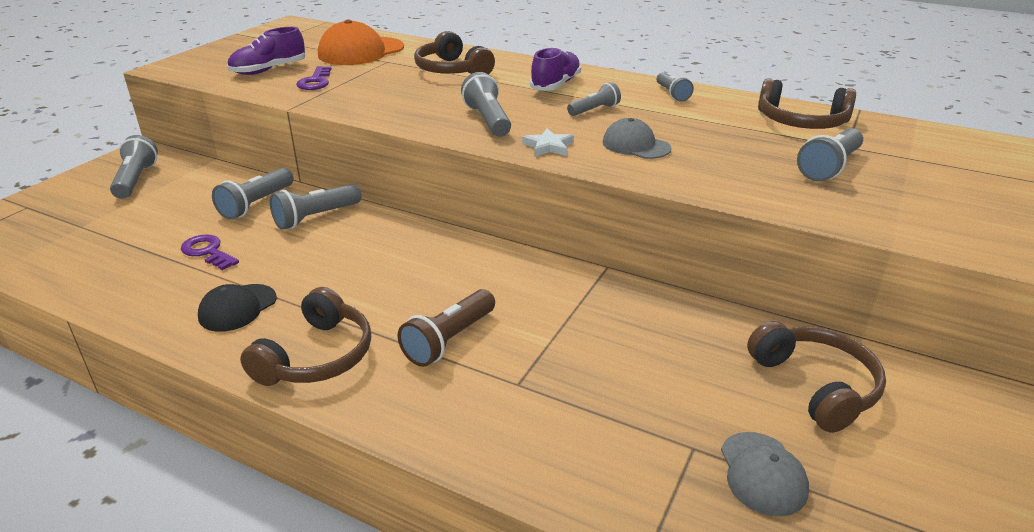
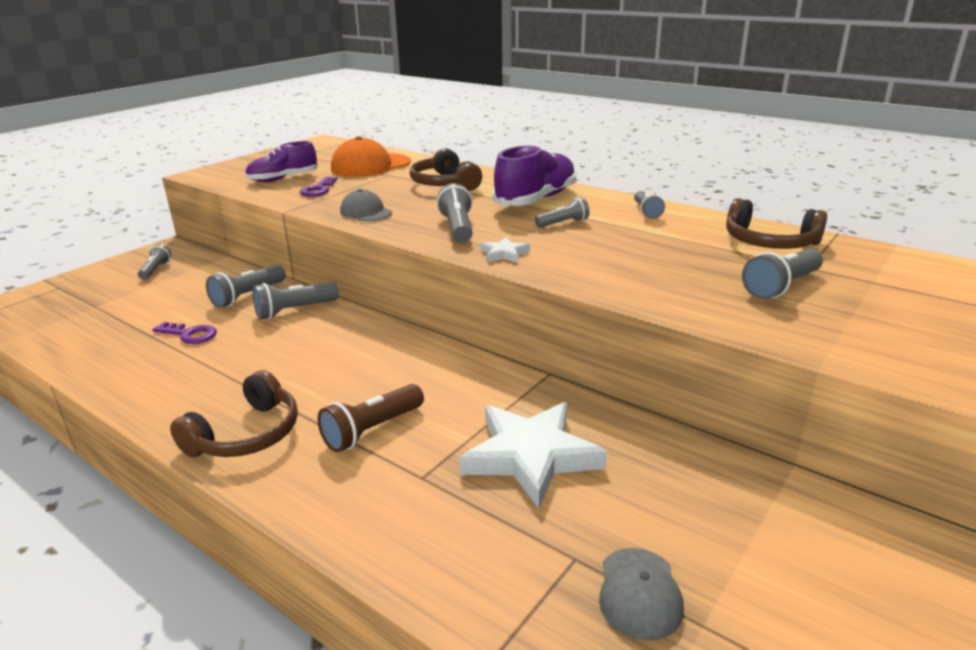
camera: 10 degrees right, 5 degrees down
grey flashlight [110,135,158,199] -> grey flashlight [138,244,171,280], size x0.66
purple key [181,235,239,270] -> purple key turned 150 degrees clockwise [152,322,217,344]
black cap [198,284,276,332] -> none
purple shoe [530,47,581,91] -> purple shoe [493,144,576,206], size x1.50
grey cap [603,118,671,159] -> grey cap moved to [340,189,392,221]
brown headphones [747,321,886,433] -> none
none -> white star [460,402,607,509]

